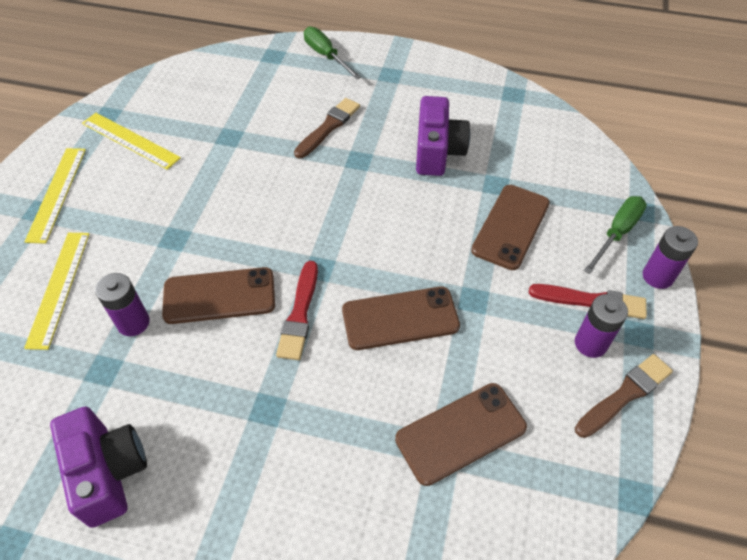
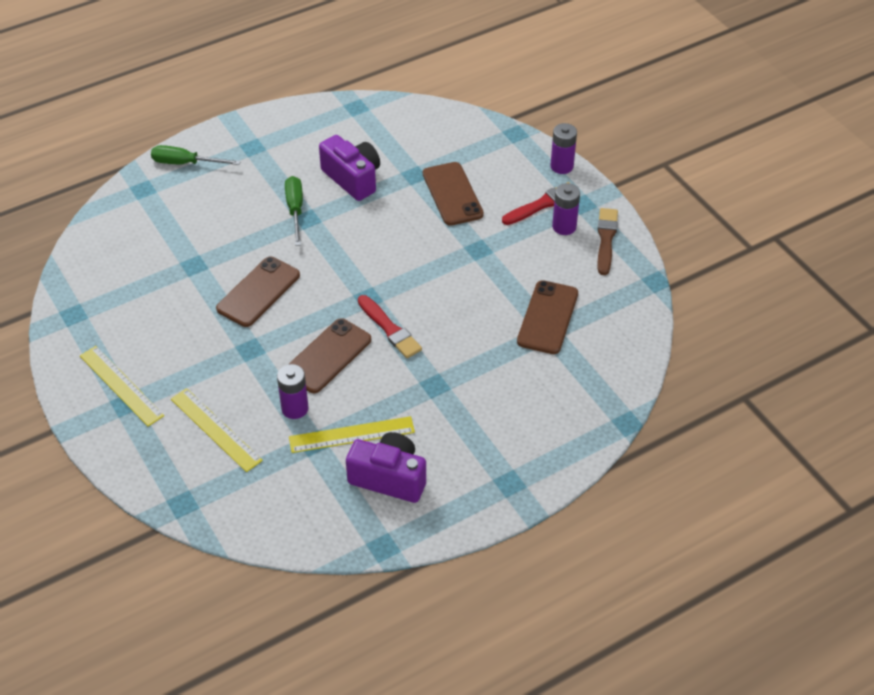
camera: 45 degrees left, 5 degrees down
yellow ruler [82,113,181,170] -> yellow ruler moved to [289,416,415,453]
brown brush [294,98,360,159] -> none
brown phone [342,287,460,350] -> brown phone moved to [216,257,300,327]
green screwdriver [584,196,647,274] -> green screwdriver moved to [285,176,303,246]

